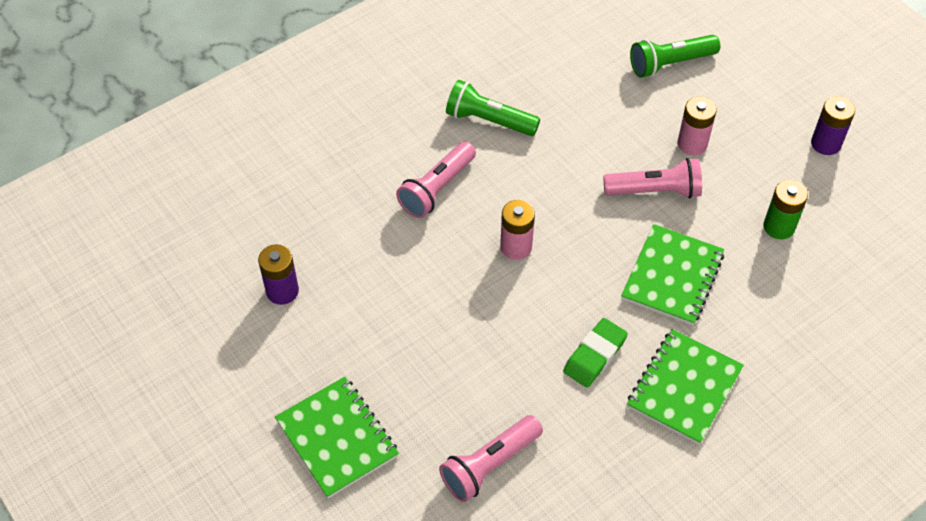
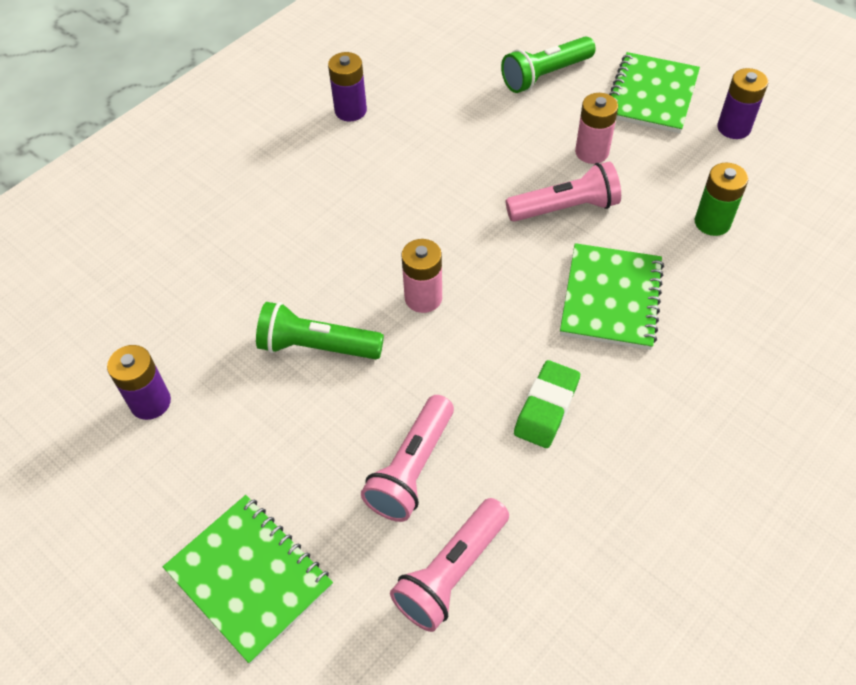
camera: 10 degrees left, 0 degrees up
pink flashlight [396,141,476,218] -> pink flashlight moved to [361,395,454,522]
green flashlight [446,80,540,136] -> green flashlight moved to [256,302,384,359]
green notebook [627,329,744,445] -> green notebook moved to [609,52,700,133]
none -> purple battery [328,52,367,121]

